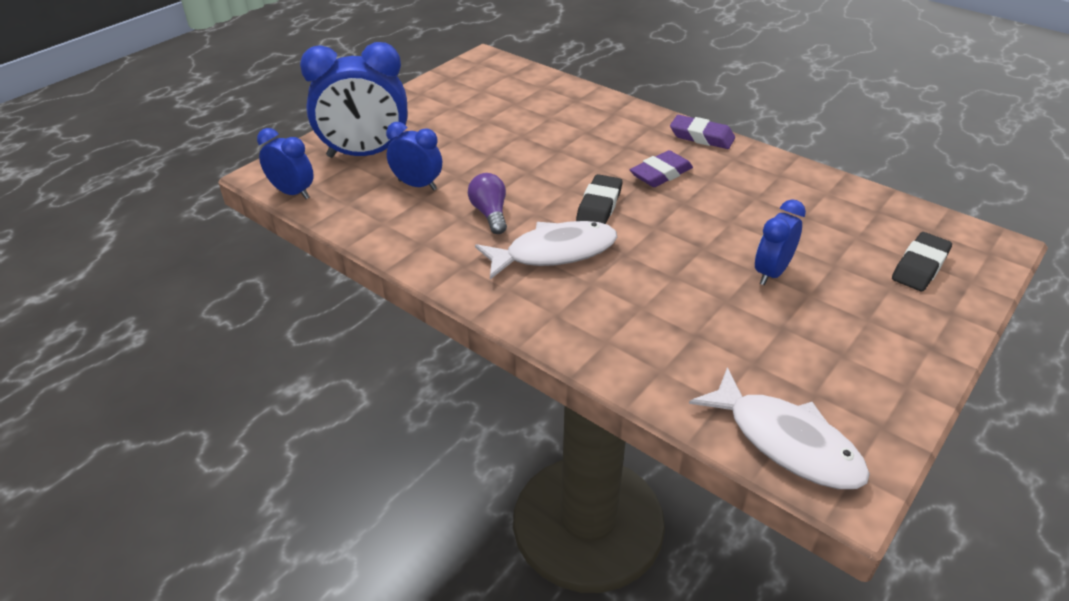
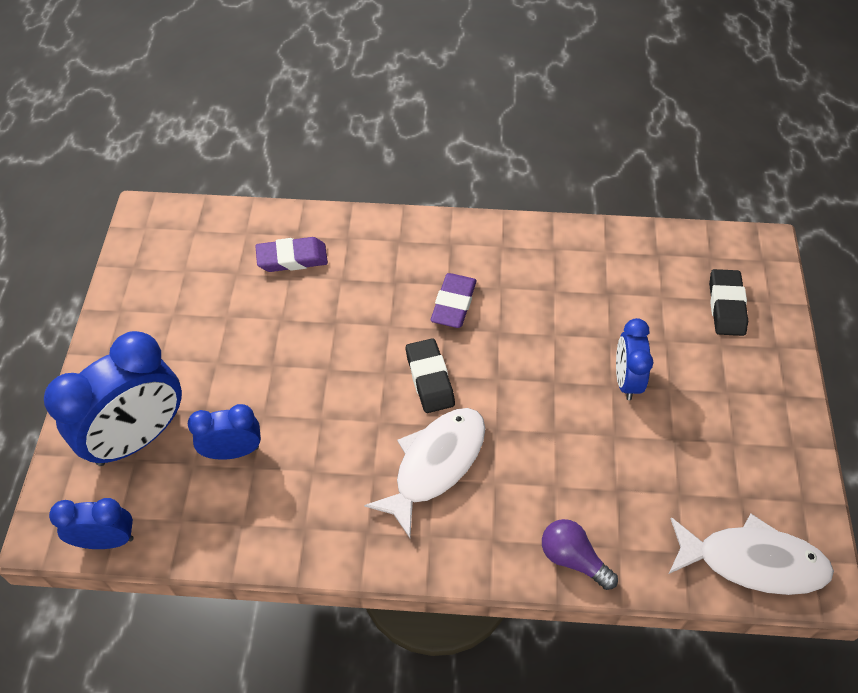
camera: 35 degrees left, 15 degrees up
purple light bulb [468,173,507,234] -> purple light bulb moved to [542,519,618,590]
purple eraser [670,115,735,149] -> purple eraser moved to [255,237,328,272]

